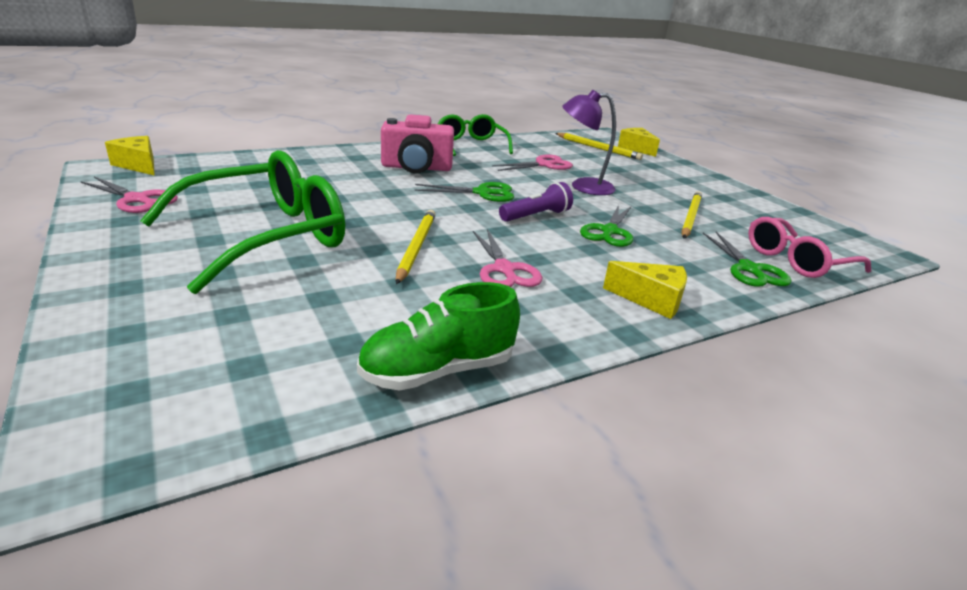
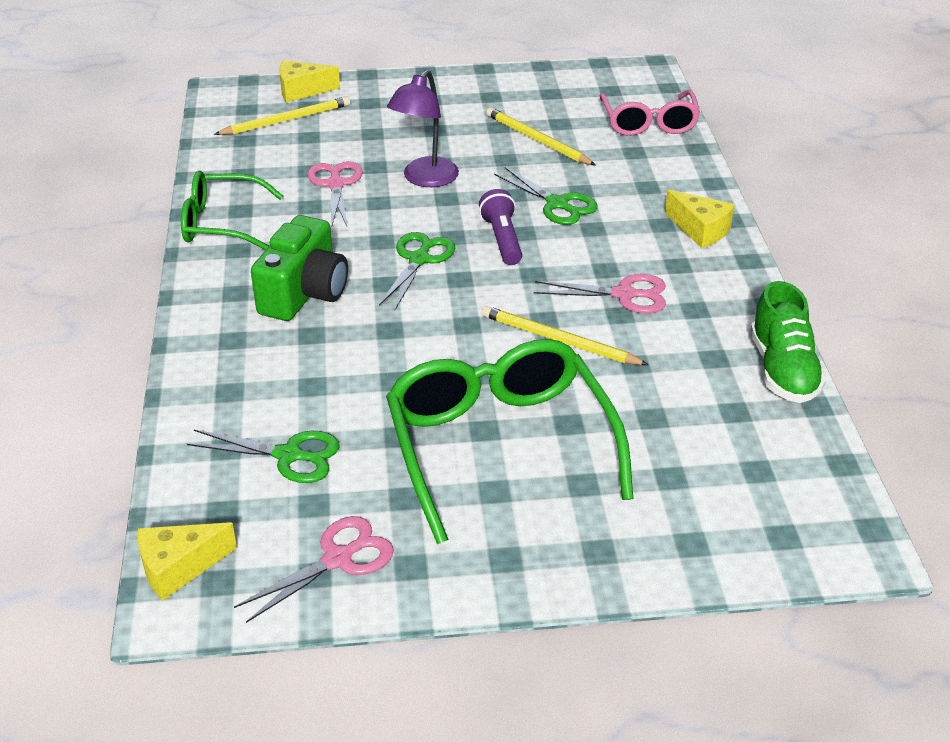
camera: 65 degrees left, 10 degrees up
pink camera [381,114,454,173] -> green camera [251,215,348,321]
yellow cheese [603,261,687,319] -> yellow cheese turned 90 degrees clockwise [665,190,735,248]
green scissors [703,232,792,287] -> green scissors moved to [187,430,340,483]

